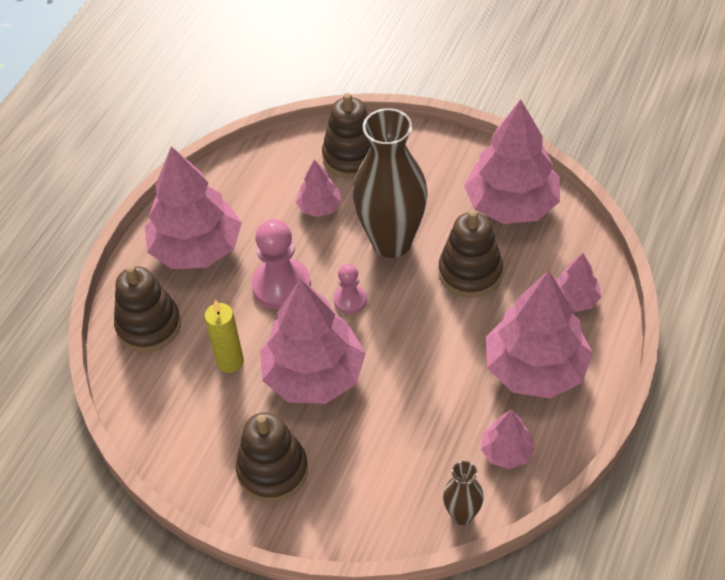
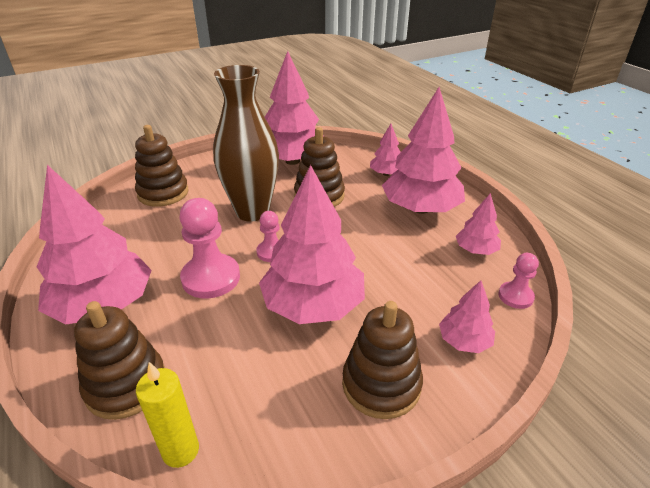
camera: 55 degrees left, 15 degrees down
yellow candle [205,300,244,373] -> yellow candle moved to [136,362,199,468]
pink tree [296,160,342,217] -> pink tree moved to [439,280,495,353]
brown vase [443,461,484,525] -> pink pawn [498,253,539,309]

